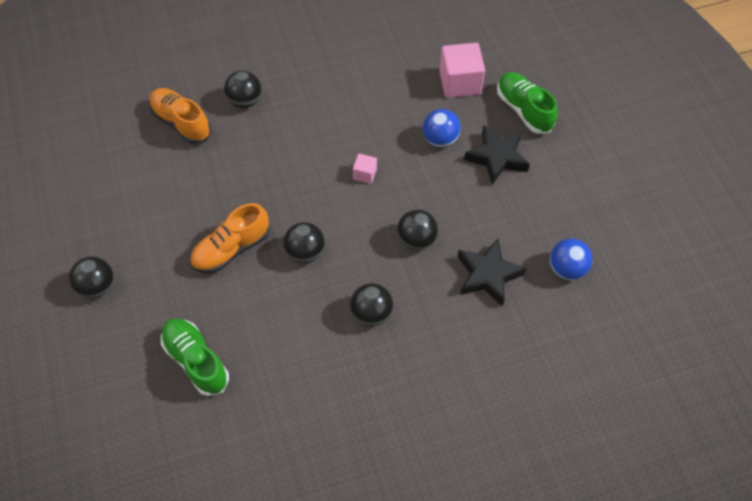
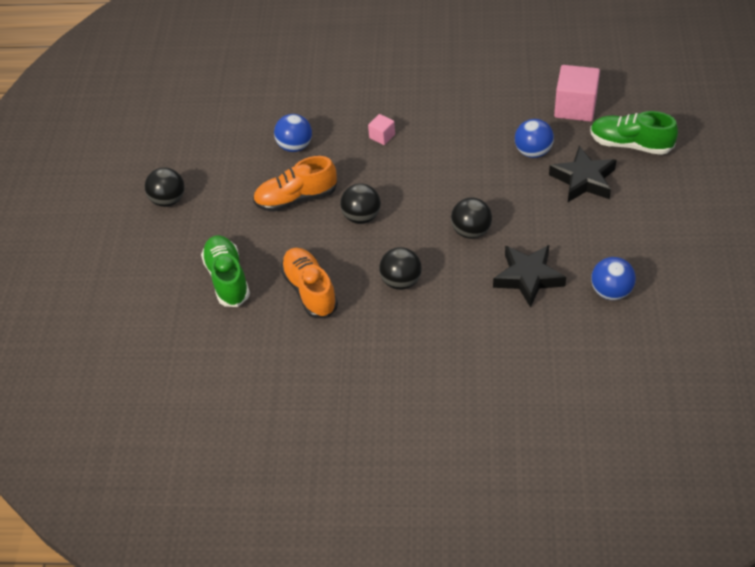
camera: 25 degrees right, 10 degrees down
orange shoe [149,88,211,144] -> orange shoe moved to [280,248,338,318]
black ball [224,71,261,108] -> none
pink cube [353,154,377,184] -> pink cube moved to [368,114,395,145]
green shoe [497,72,558,134] -> green shoe turned 60 degrees counterclockwise [590,111,678,155]
none -> blue ball [274,114,312,152]

